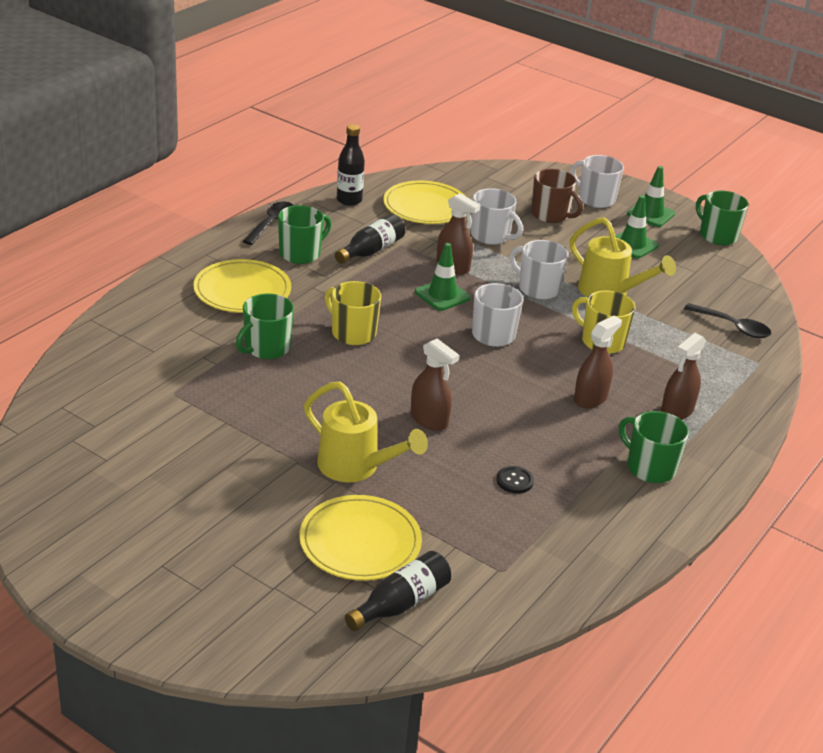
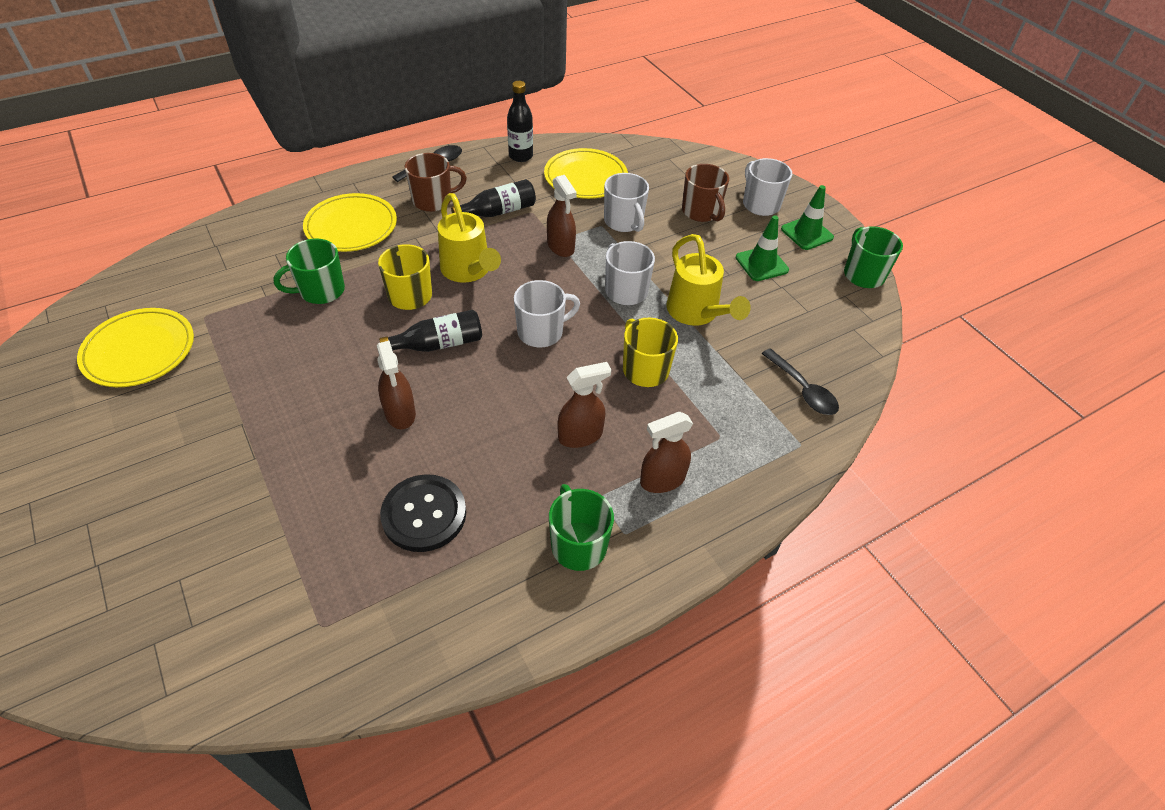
camera: 25 degrees right, 15 degrees up
green mug [278,205,331,264] -> brown mug [405,153,467,212]
yellow plate [299,495,422,581] -> yellow plate moved to [77,308,194,387]
yellow watering can [304,381,428,482] -> yellow watering can moved to [438,193,501,283]
black bottle [345,551,451,631] -> black bottle moved to [379,310,482,352]
green traffic cone [415,243,471,311] -> none
black button [496,466,534,494] -> black button [380,474,466,552], size x2.07

